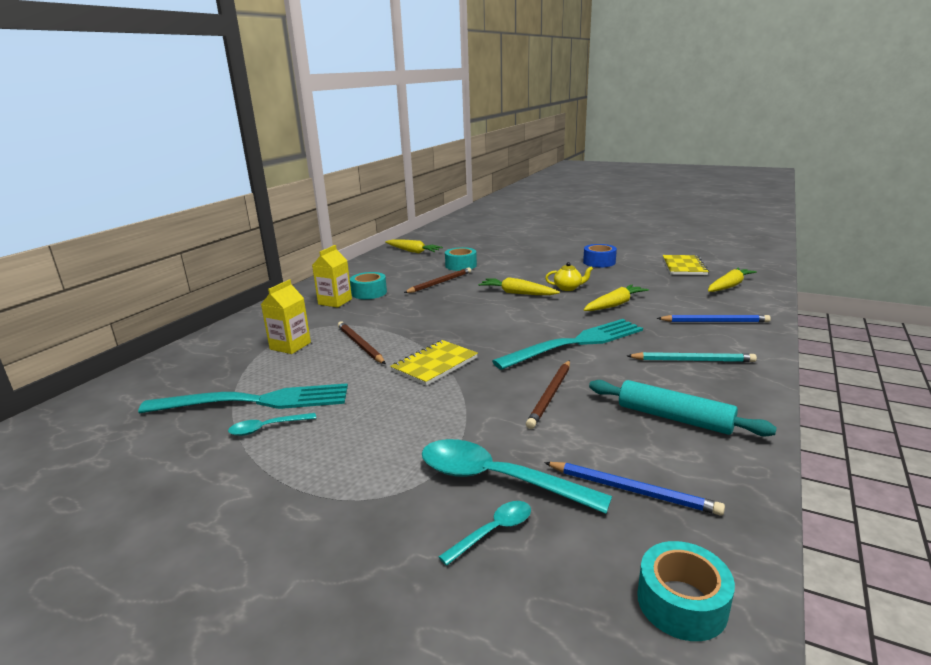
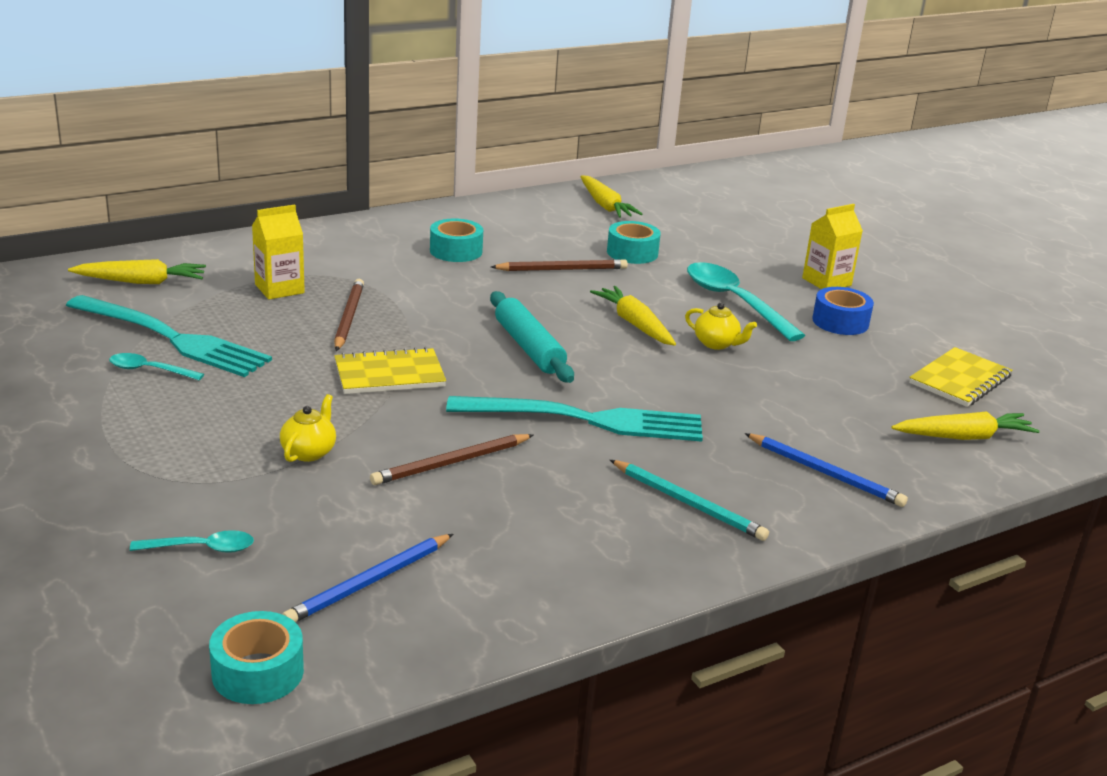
camera: 30 degrees right, 5 degrees up
yellow carton [312,245,352,308] -> yellow carton moved to [802,204,863,289]
turquoise spoon [422,439,612,514] -> turquoise spoon moved to [687,262,805,341]
blue pencil [544,462,725,516] -> blue pencil turned 75 degrees clockwise [282,534,453,622]
yellow carrot [584,285,649,311] -> yellow carrot moved to [68,259,206,284]
turquoise rolling pin [589,380,777,436] -> turquoise rolling pin moved to [490,291,574,383]
none -> yellow teapot [280,394,336,462]

